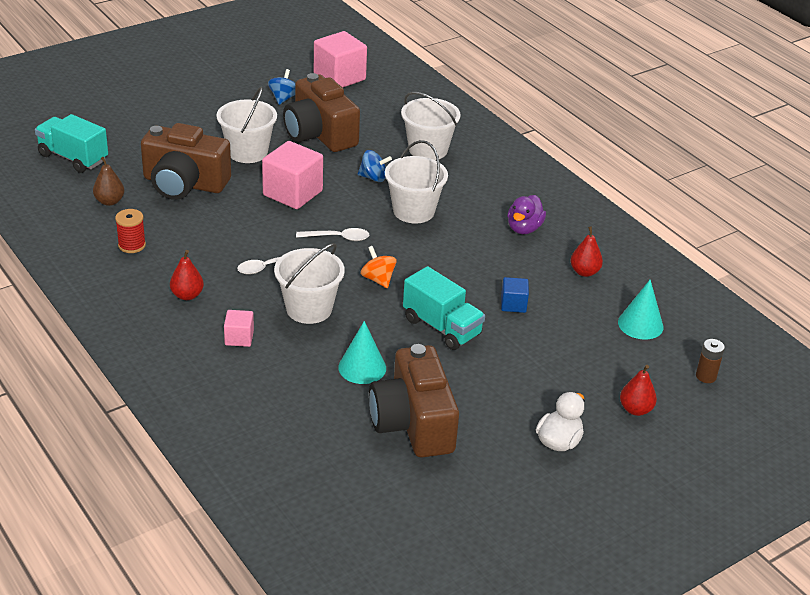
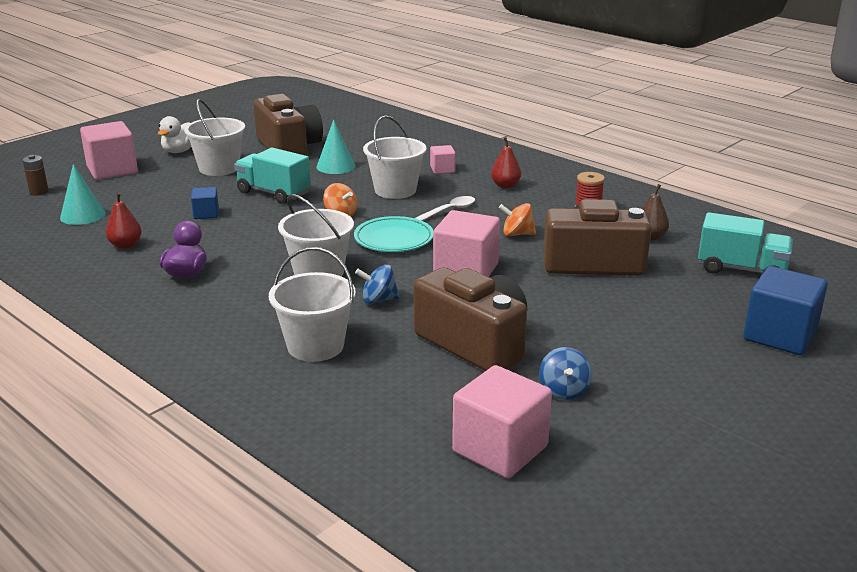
camera: 170 degrees right, 10 degrees down
white bucket [216,87,277,163] -> white bucket moved to [184,99,245,176]
white spoon [296,228,369,241] -> turquoise plate [354,216,433,252]
red pear [620,365,657,416] -> pink cube [80,121,138,180]
none -> orange spinning top [499,203,536,236]
none -> blue cube [743,266,828,355]

